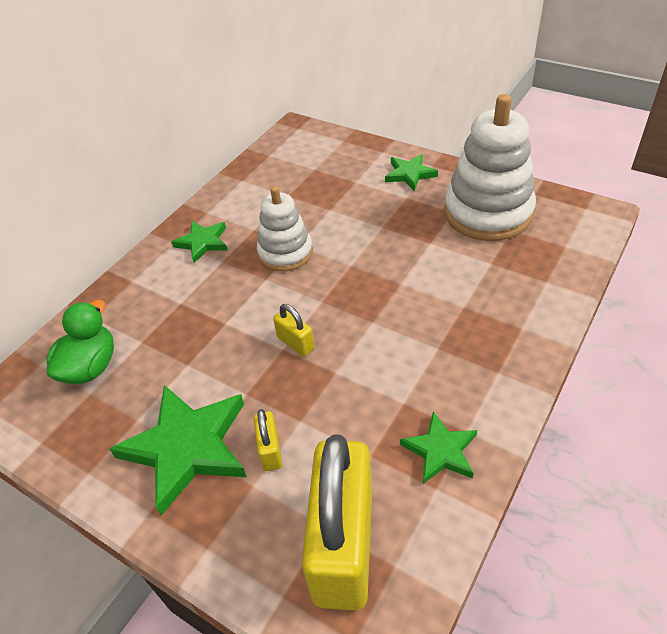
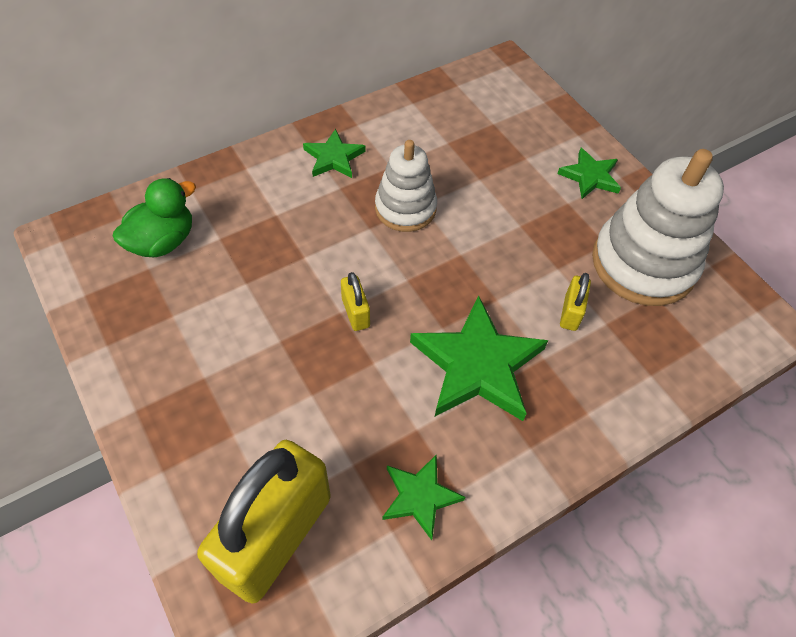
camera: 20 degrees right, 10 degrees up
green star [110,385,246,516] -> green star moved to [410,296,548,421]
yellow padlock [254,409,282,471] -> yellow padlock moved to [560,273,591,331]

